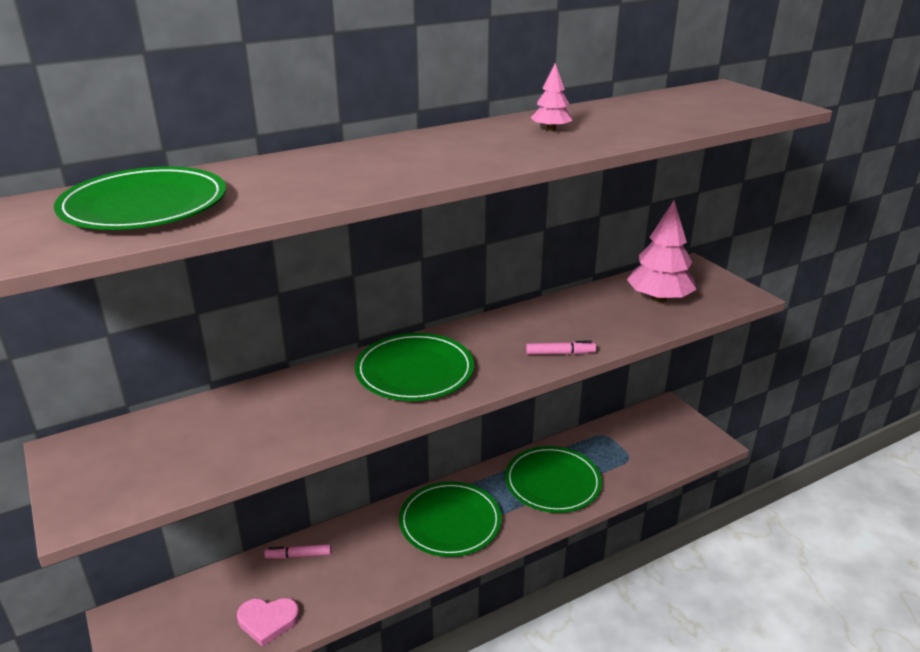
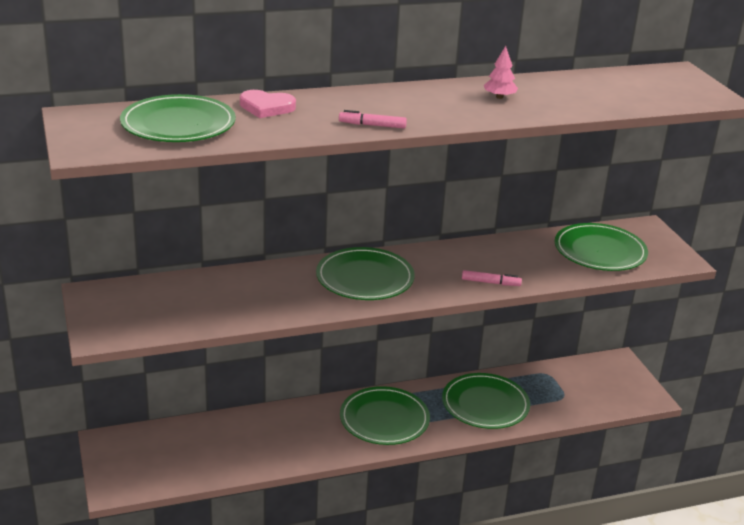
camera: 10 degrees right, 0 degrees up
pink heart [237,598,300,647] -> pink heart moved to [240,90,296,118]
pink marker [264,544,331,559] -> pink marker moved to [339,110,407,129]
pink tree [627,200,697,302] -> green plate [554,223,648,271]

